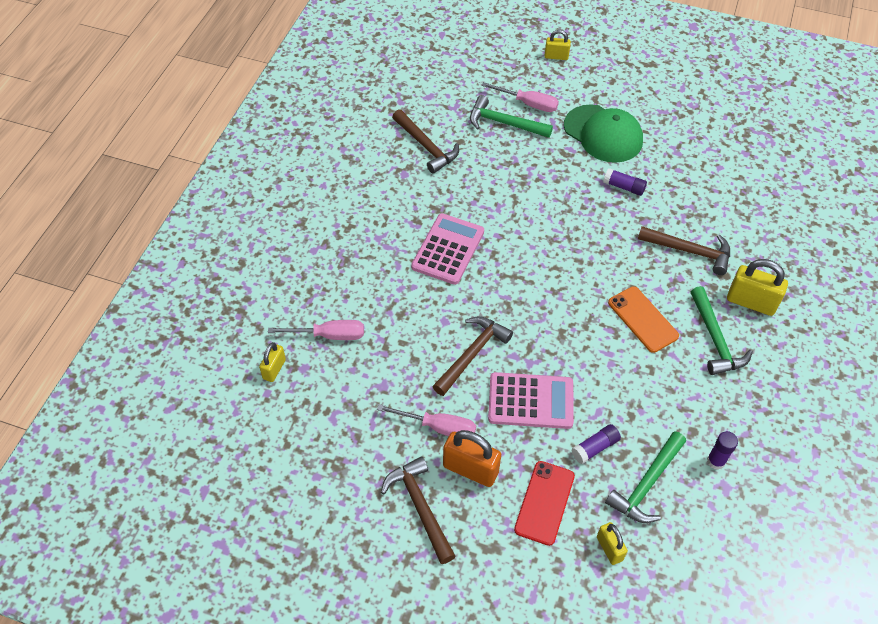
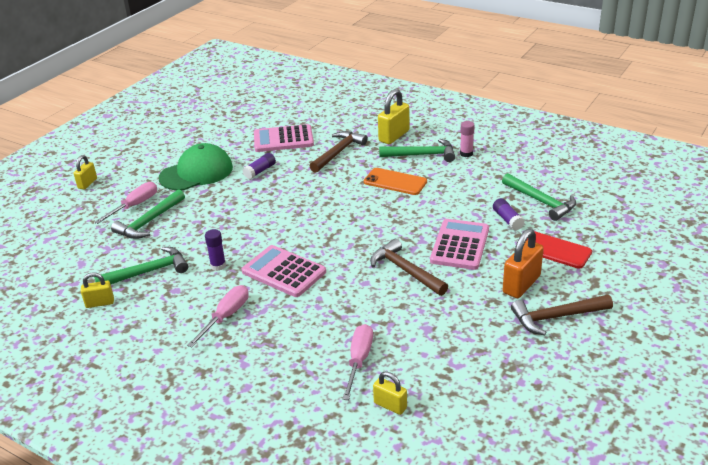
camera: 75 degrees left, 20 degrees down
pink screwdriver [377,404,476,436] -> pink screwdriver moved to [187,285,249,347]
brown hammer [392,109,459,174] -> green hammer [94,247,188,284]
yellow padlock [597,522,628,565] -> yellow padlock moved to [81,273,114,308]
orange phone [608,286,679,353] -> orange phone turned 45 degrees clockwise [364,168,427,195]
purple glue stick [707,431,738,470] -> purple glue stick moved to [205,229,226,271]
none -> pink calculator [254,124,314,152]
none -> pink glue stick [460,121,475,157]

